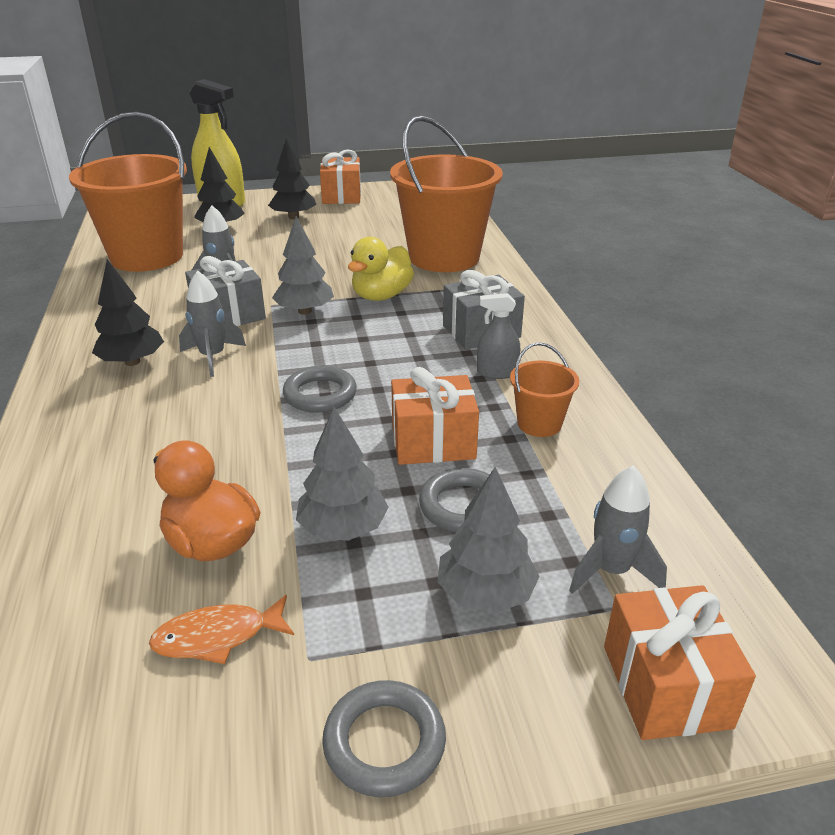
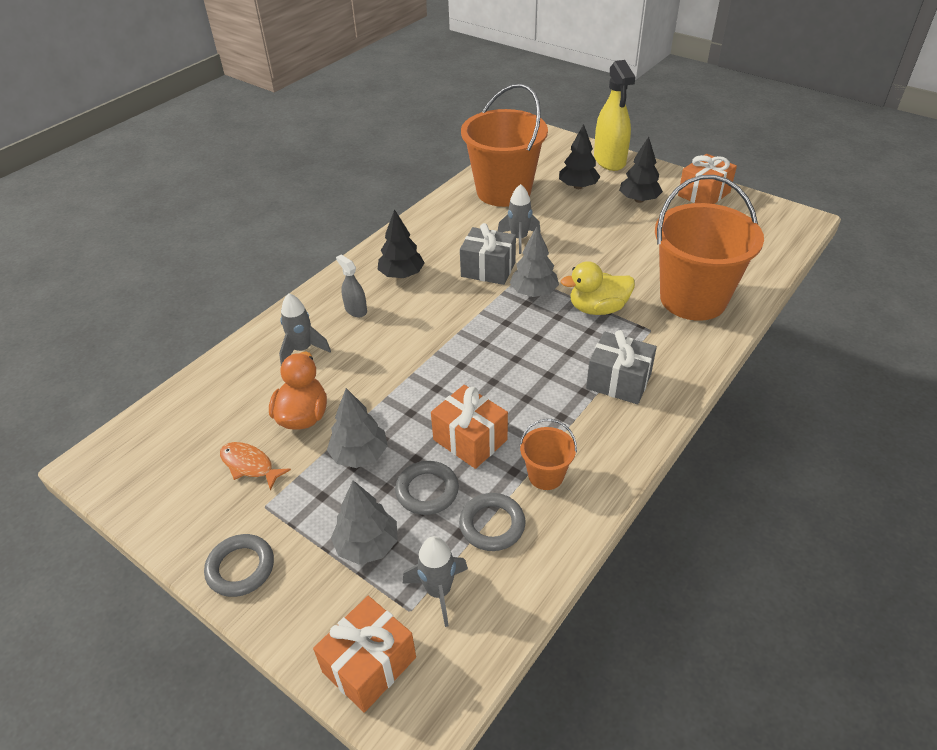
camera: 50 degrees right, 10 degrees up
grey rocket [179,271,246,377] -> grey rocket moved to [279,293,331,365]
grey ring [283,366,357,413] -> grey ring moved to [459,493,525,551]
grey spray bottle [477,293,520,379] -> grey spray bottle moved to [336,255,367,317]

